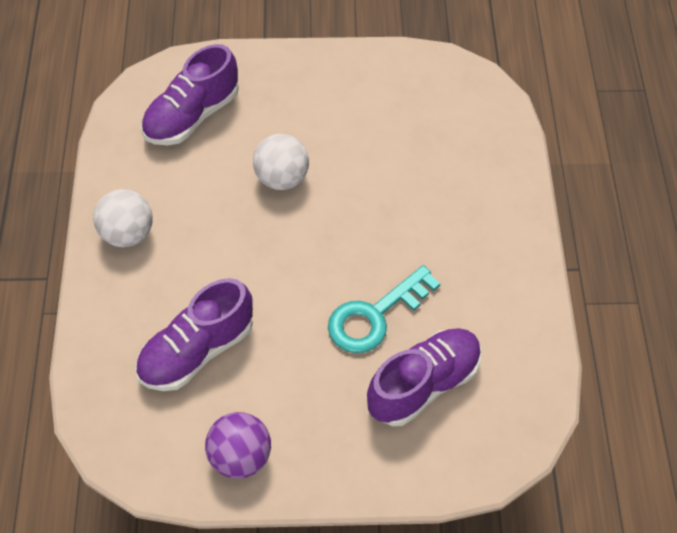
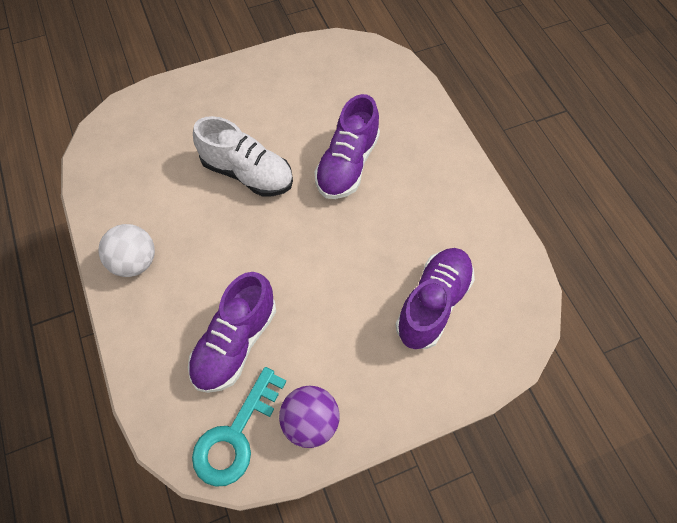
camera: 20 degrees left, 5 degrees up
purple shoe [141,44,239,145] -> purple shoe moved to [314,94,380,199]
white ball [253,134,309,190] -> white shoe [193,116,293,196]
turquoise key [328,265,440,353] -> turquoise key moved to [192,367,286,487]

